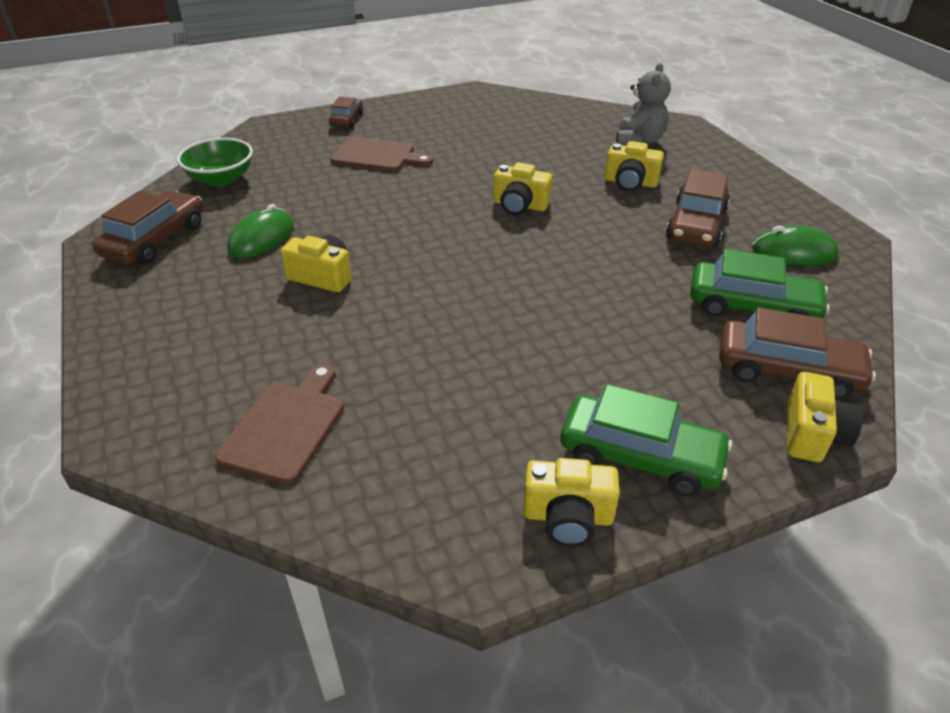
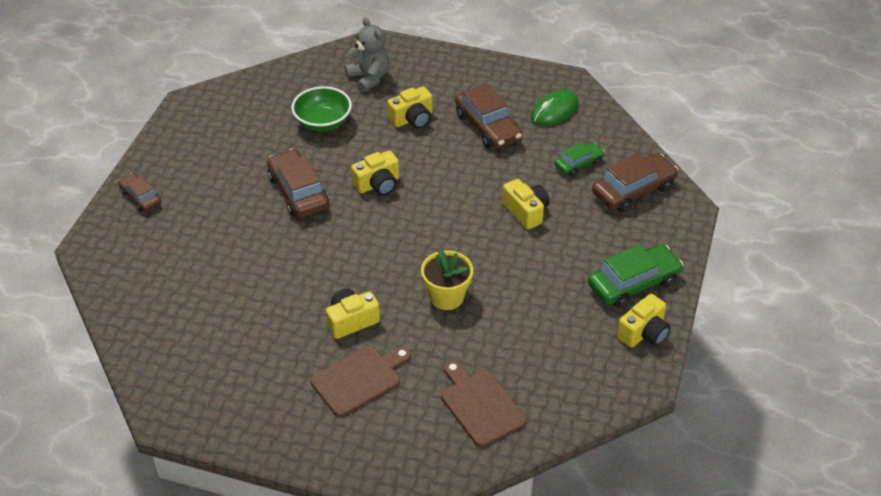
camera: 50 degrees left, 5 degrees up
brown car [92,190,203,265] -> brown car moved to [267,149,329,218]
green bowl [177,138,253,186] -> green bowl moved to [291,86,352,132]
green mouse [227,204,294,258] -> none
brown cutting board [331,137,433,172] -> brown cutting board moved to [310,346,412,417]
green car [690,249,830,318] -> green car [554,142,605,176], size x0.59
yellow camera [787,372,863,462] -> yellow camera moved to [502,179,549,230]
none -> yellow flower pot [421,249,473,310]

